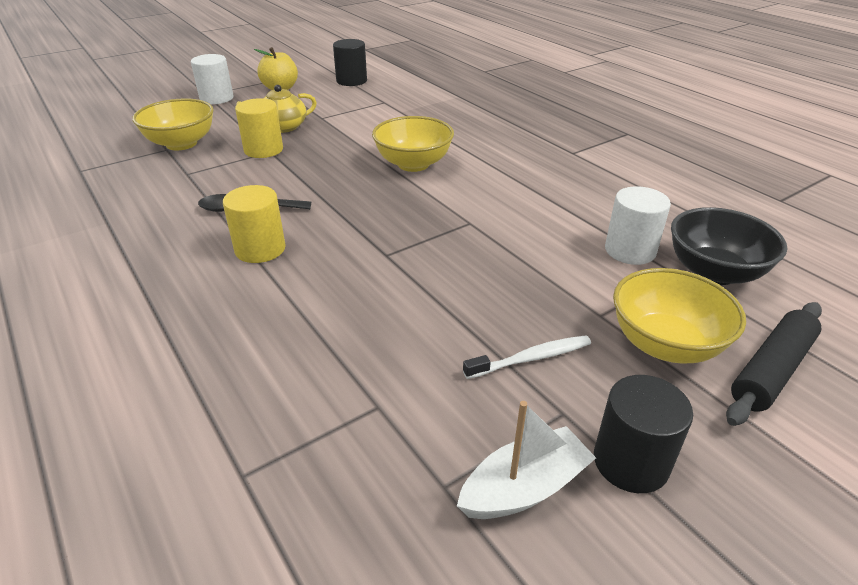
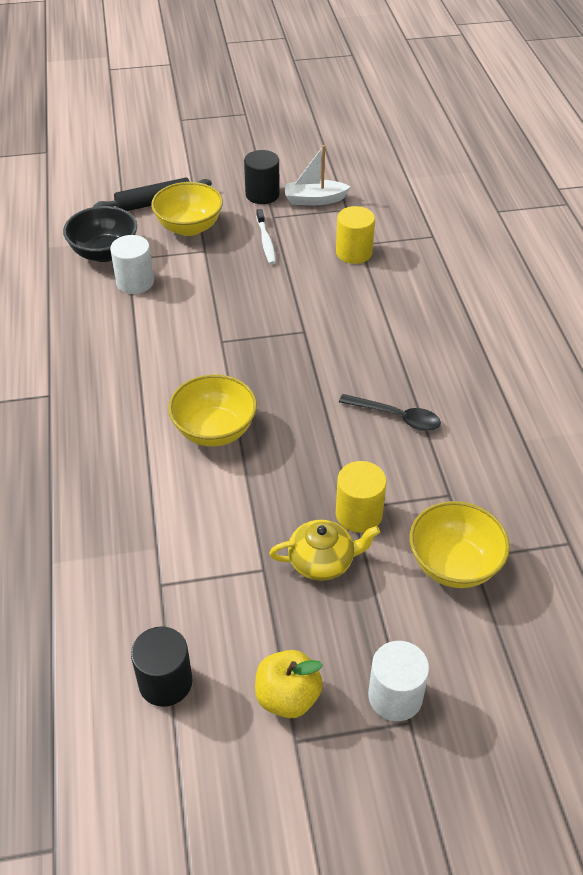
camera: 155 degrees left, 10 degrees up
yellow cylinder [223,185,286,263] -> yellow cylinder moved to [336,206,375,264]
white toothbrush [463,335,591,379] -> white toothbrush turned 105 degrees counterclockwise [256,209,276,265]

